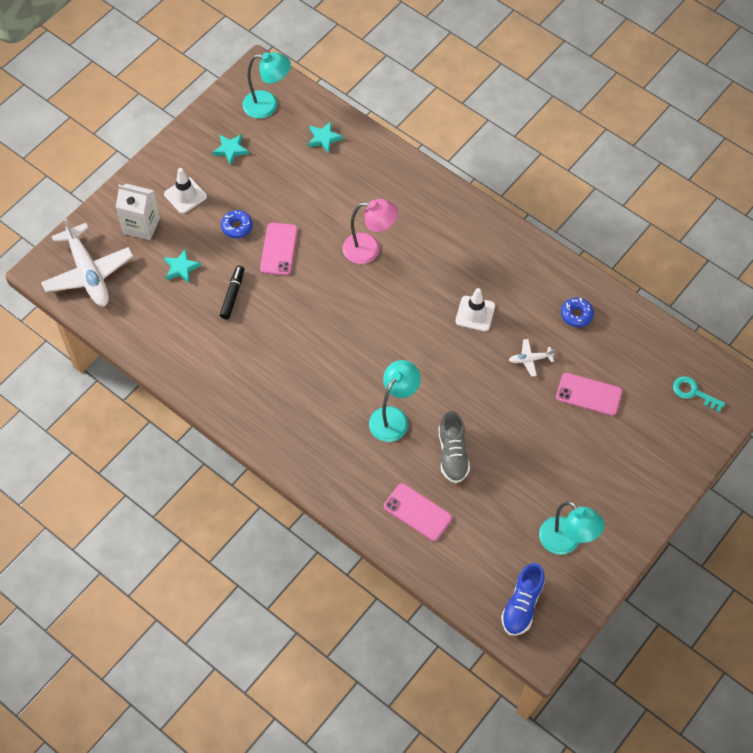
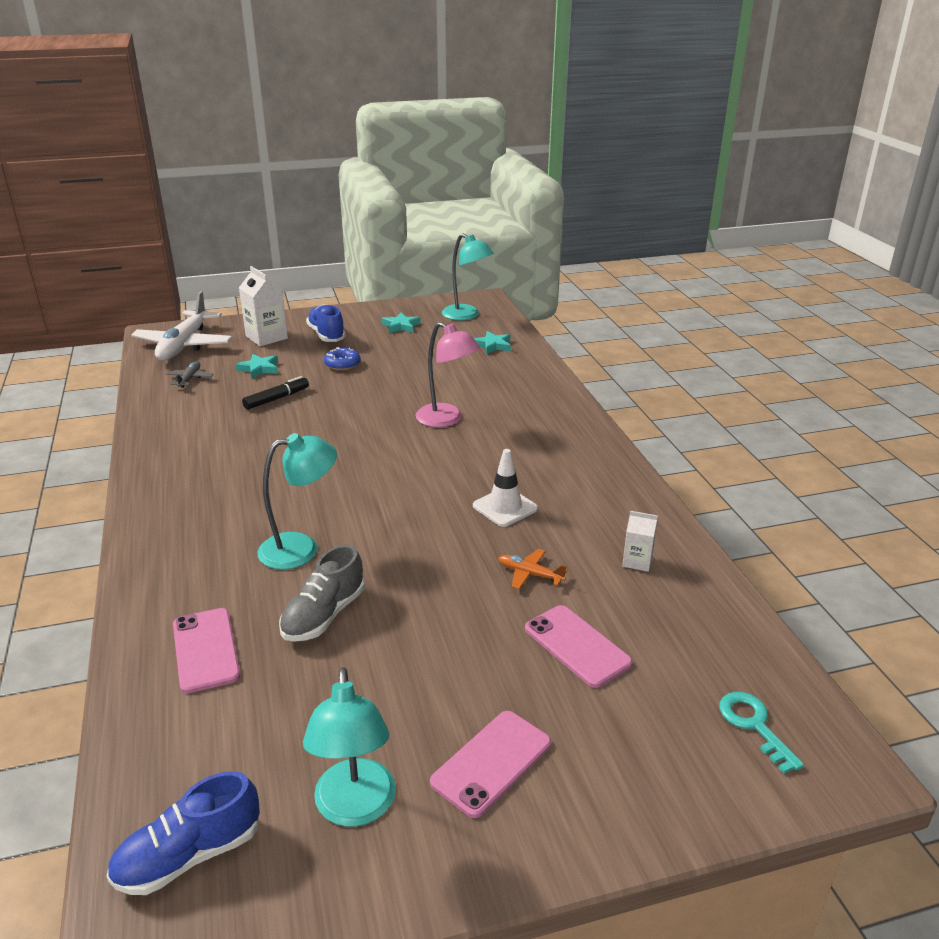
camera: 35 degrees right, 30 degrees down
white traffic cone [164,168,207,214] -> blue shoe [306,304,346,342]
pink phone [260,223,298,275] -> pink phone moved to [430,711,551,818]
white plane [509,339,555,377] -> orange plane [498,549,568,589]
blue donut [561,297,594,327] -> white carton [622,511,658,572]
none -> grey plane [166,361,214,388]

